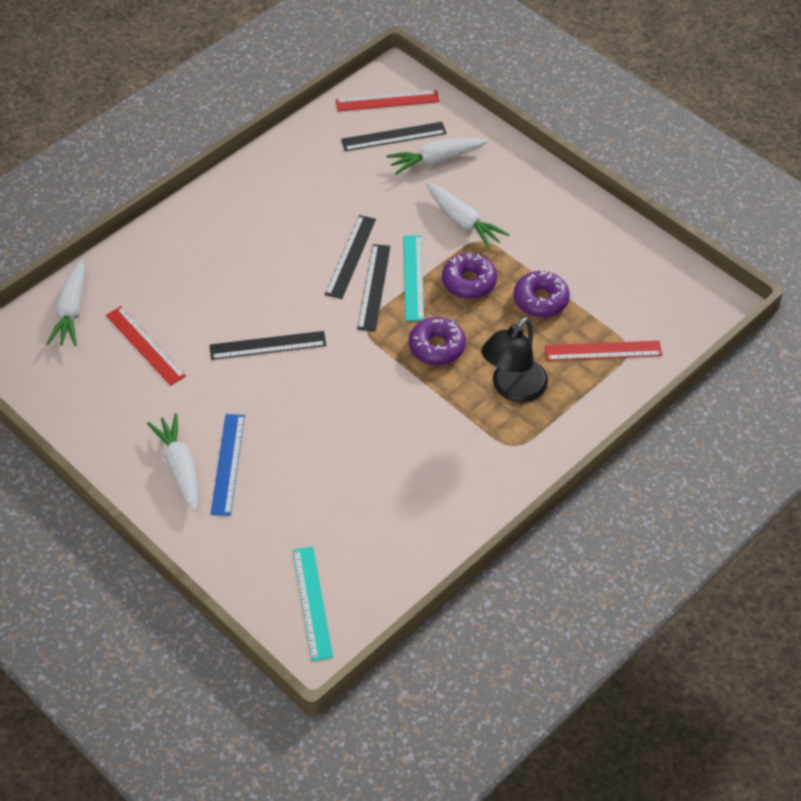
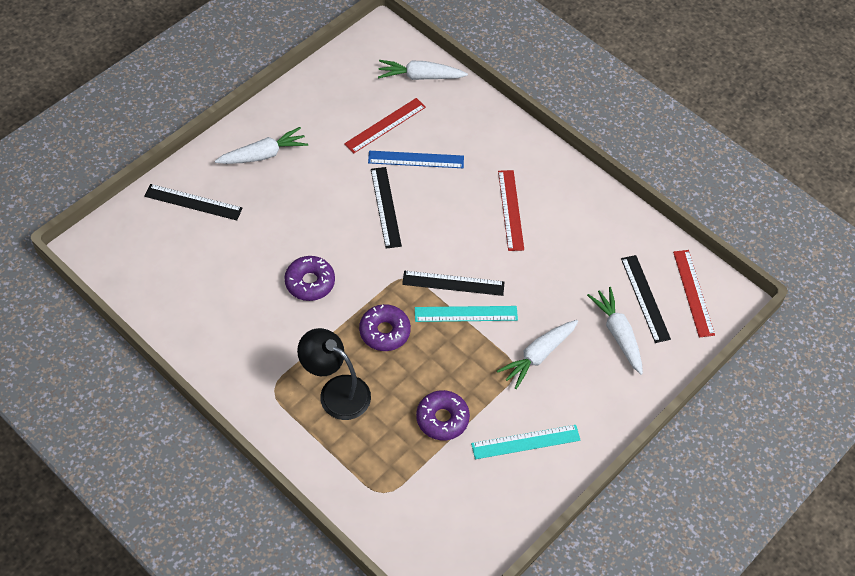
camera: 85 degrees right, 5 degrees up
blue ruler [211,414,245,516] -> blue ruler moved to [368,151,464,168]
turquoise ruler [293,546,333,661] -> turquoise ruler moved to [471,425,581,459]
black ruler [325,215,376,299] -> black ruler moved to [144,184,243,220]
purple donut [442,253,497,299] -> purple donut moved to [284,256,335,301]
red ruler [545,341,662,361] -> red ruler moved to [498,170,524,251]

